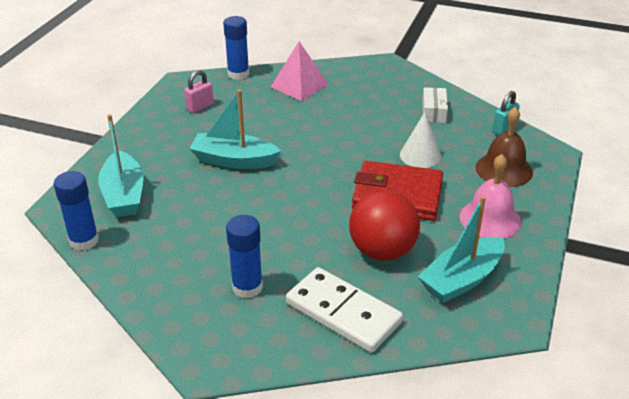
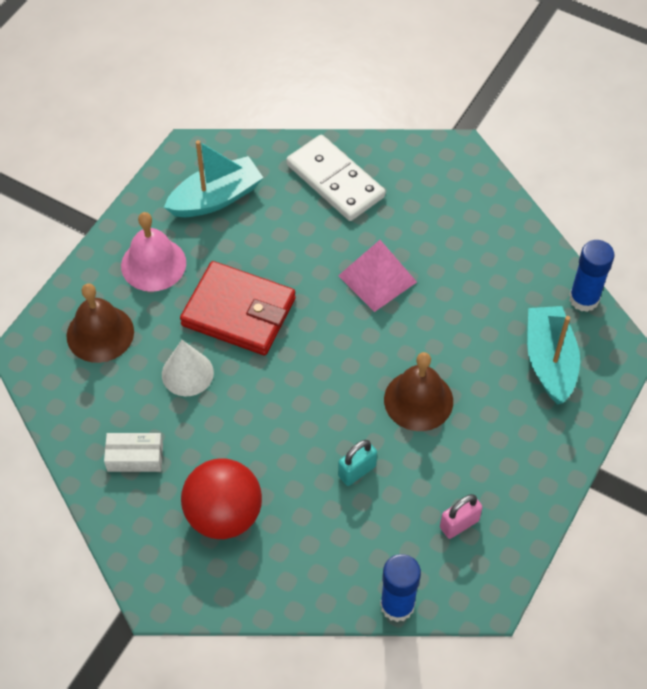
camera: 170 degrees left, 20 degrees up
turquoise boat [189,89,281,169] -> brown bell [384,352,453,431]
blue glue stick [226,215,263,299] -> none
pink pyramid [271,41,329,101] -> pink pyramid moved to [338,240,417,312]
red ball [349,190,420,261] -> red ball moved to [181,458,262,539]
white box [422,87,448,123] -> white box turned 75 degrees clockwise [104,433,163,472]
turquoise padlock [492,91,520,135] -> turquoise padlock moved to [338,440,377,486]

